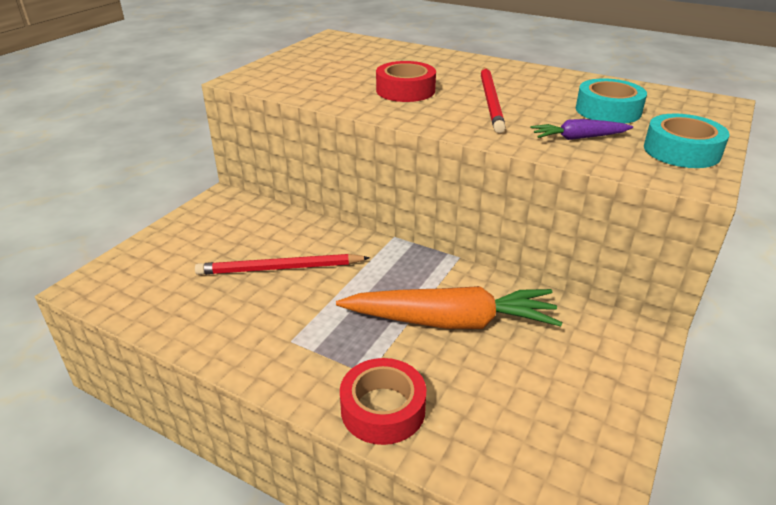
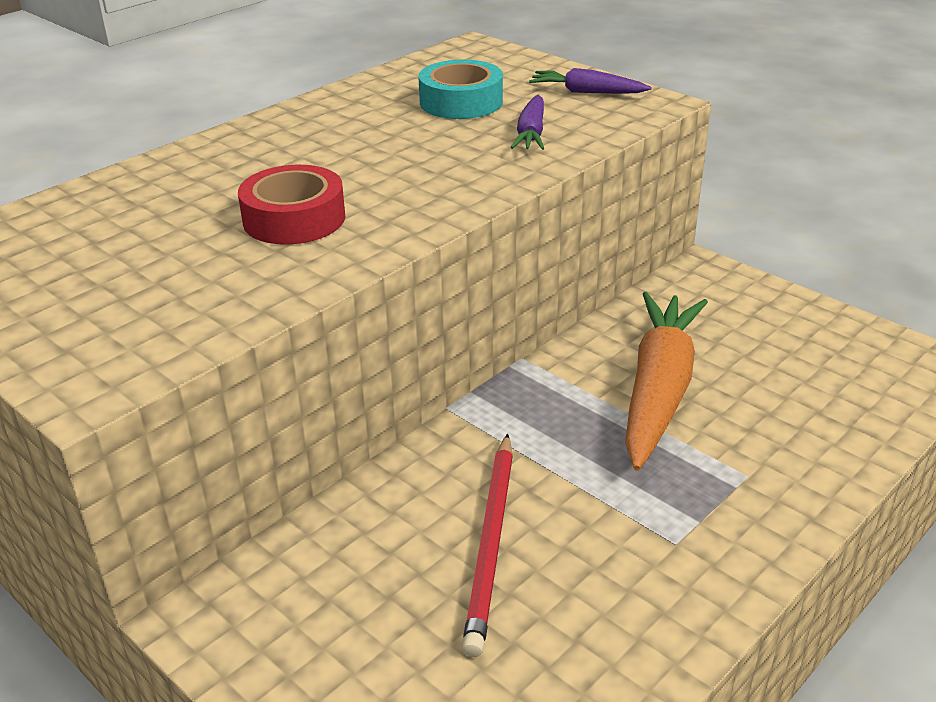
camera: 75 degrees left, 0 degrees up
red tape [340,358,427,445] -> none
red pencil [481,67,506,133] -> none
turquoise tape [644,114,730,168] -> purple carrot [529,68,651,94]

